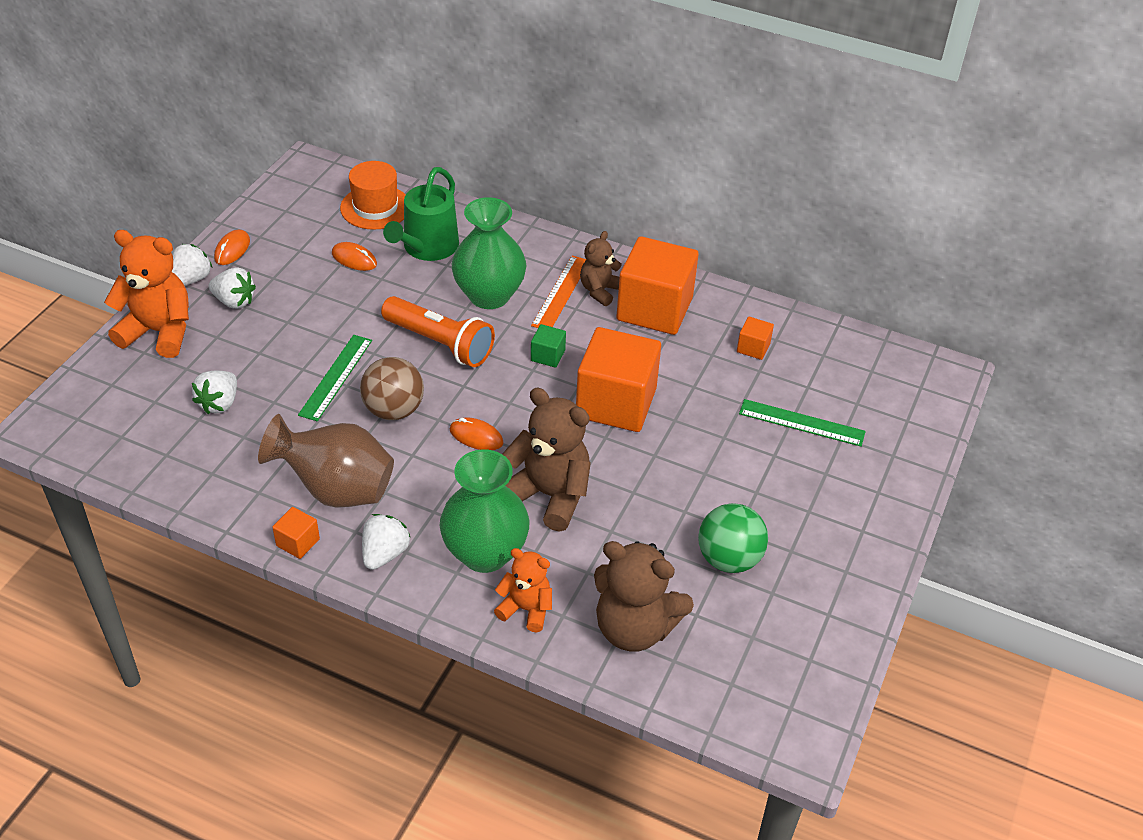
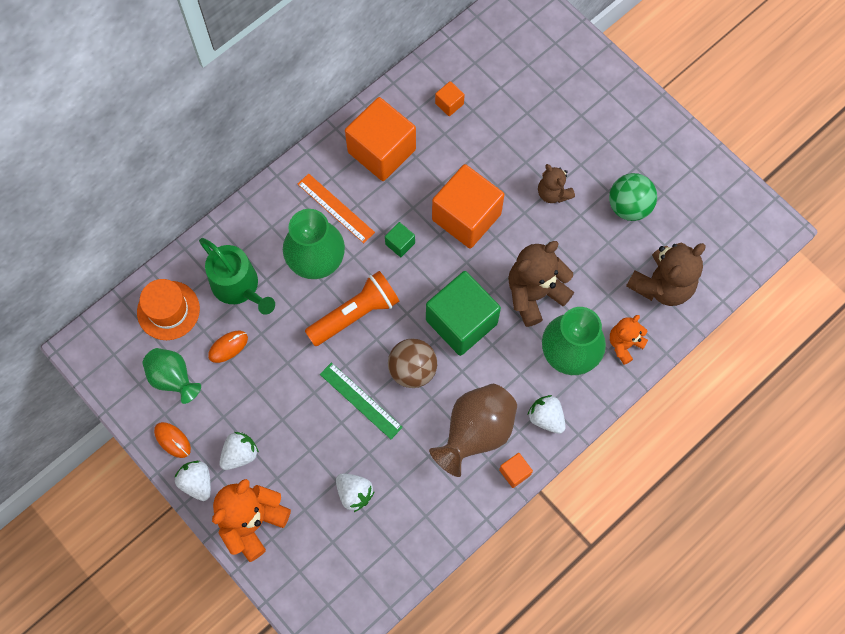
camera: 65 degrees left, 25 degrees up
orange mouse [450,418,504,450] -> green cube [426,271,501,356]
brown teddy bear [580,231,622,306] -> brown teddy bear moved to [538,164,575,203]
green ruler [739,399,866,447] -> none
none -> green vase [142,348,201,404]

